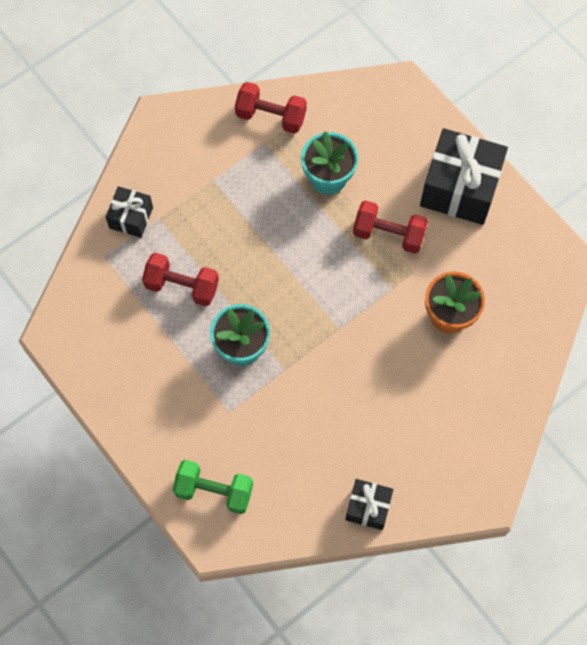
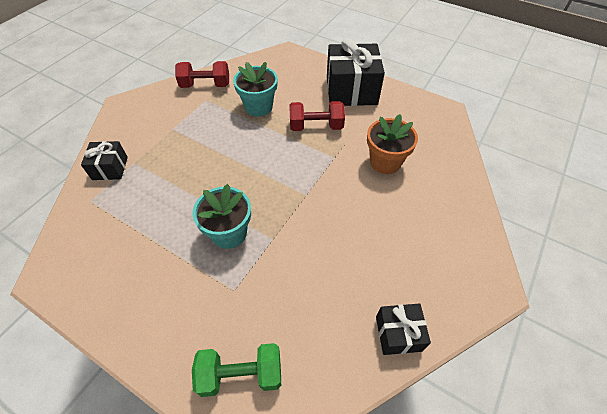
camera: 20 degrees left, 15 degrees down
red dumbbell [142,253,219,306] -> none

